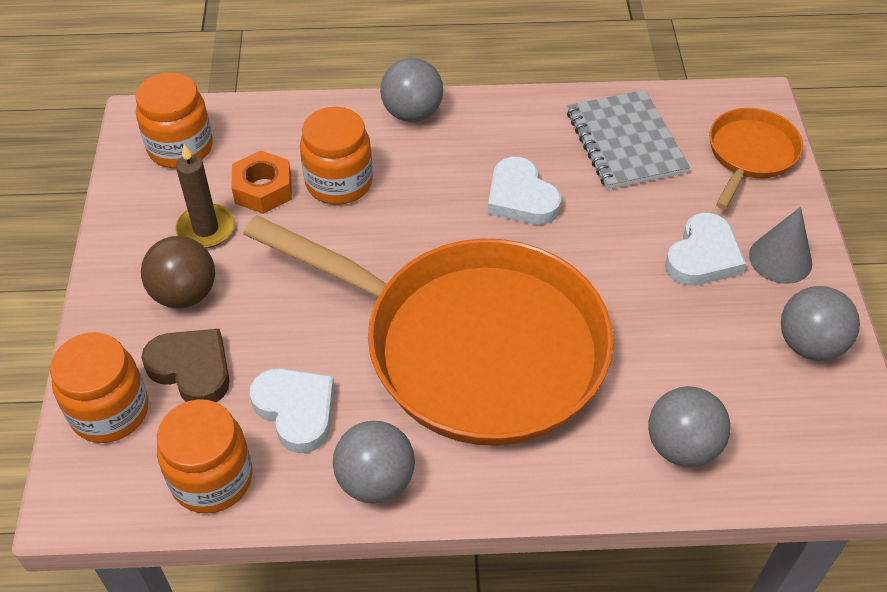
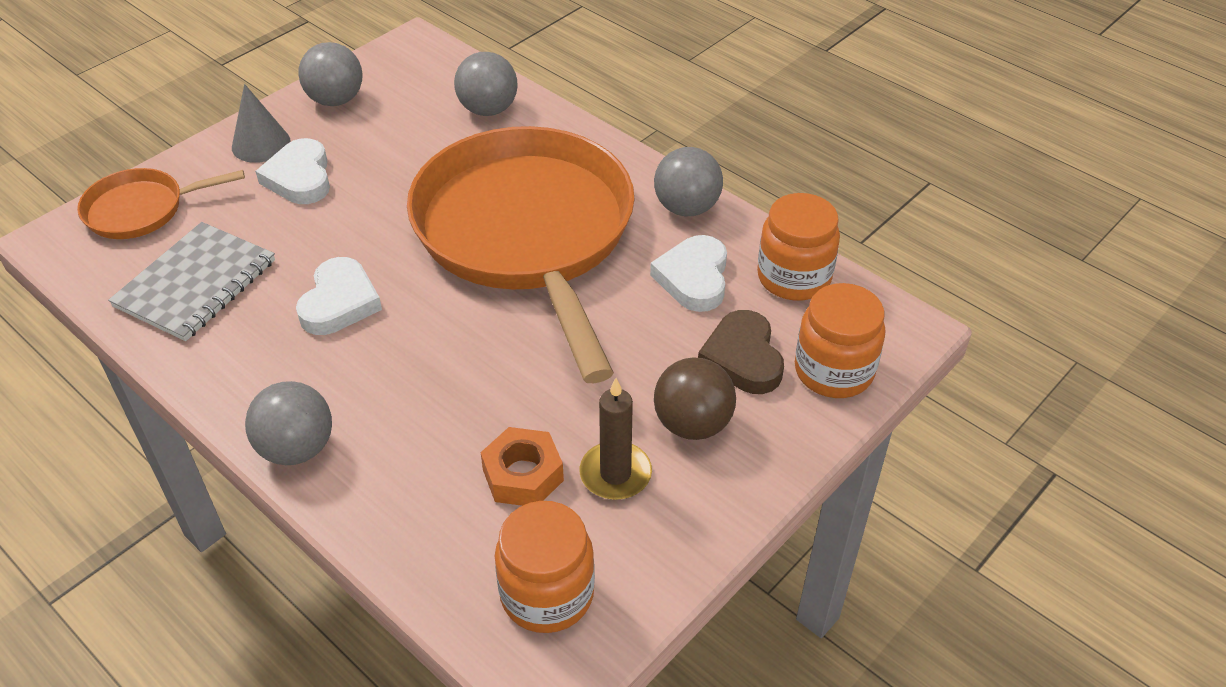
camera: 135 degrees left, 5 degrees down
orange jar [300,107,373,205] -> none
white heart [665,213,746,286] -> white heart turned 90 degrees counterclockwise [255,138,330,204]

